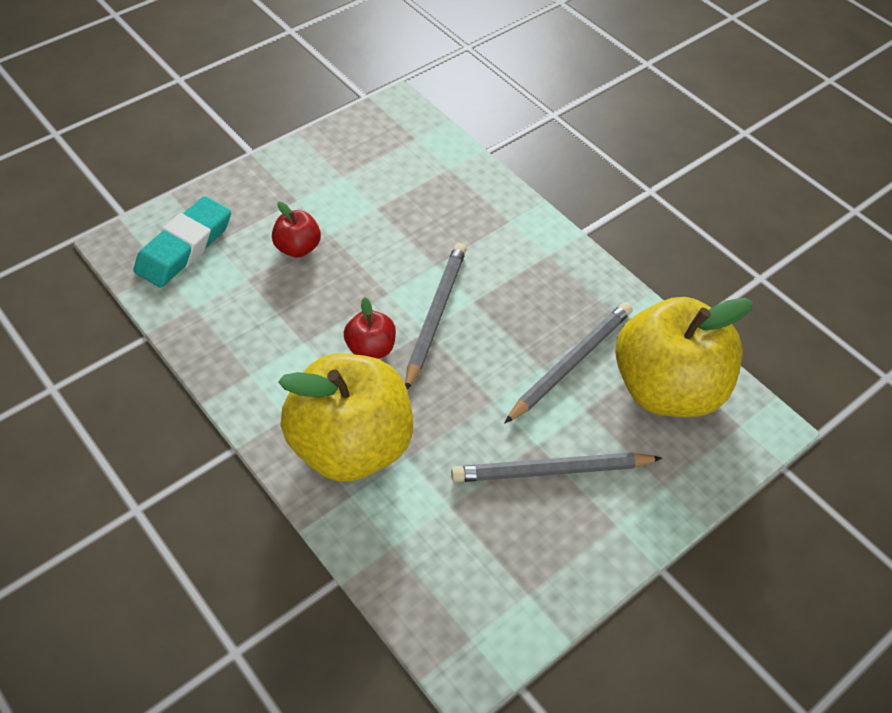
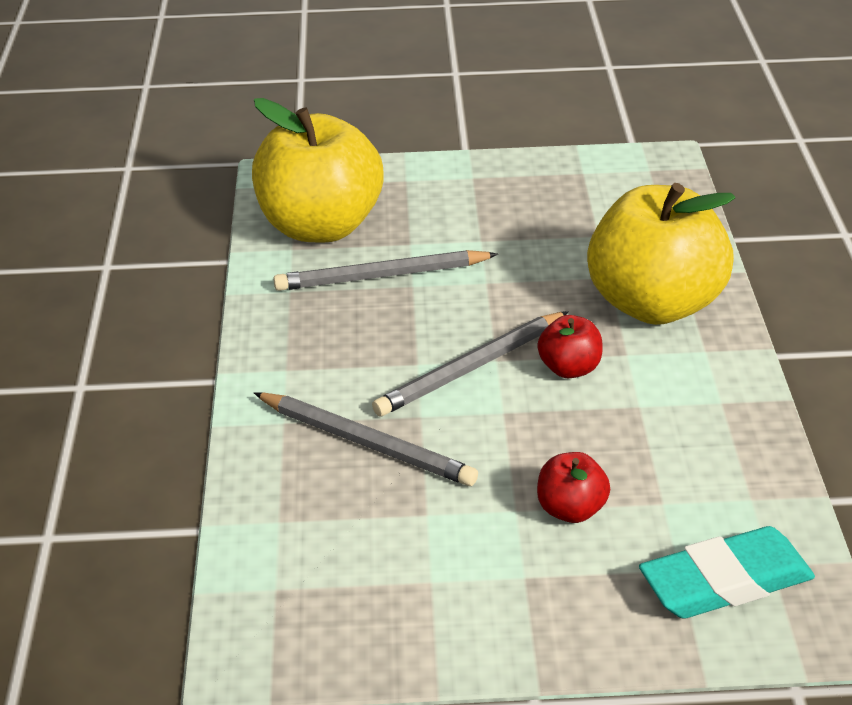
camera: 140 degrees left, 15 degrees down
grey pencil [451,452,662,482] -> grey pencil moved to [254,392,478,486]

